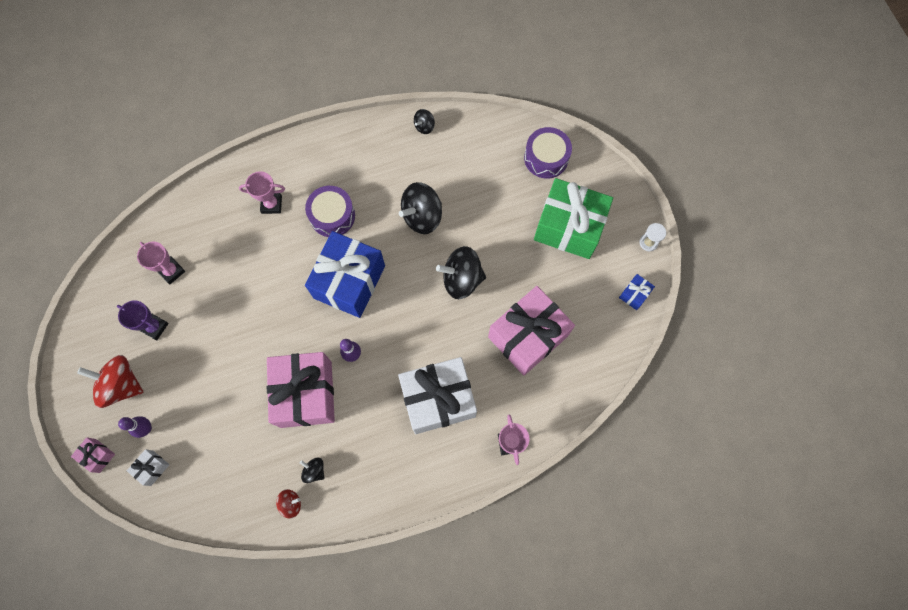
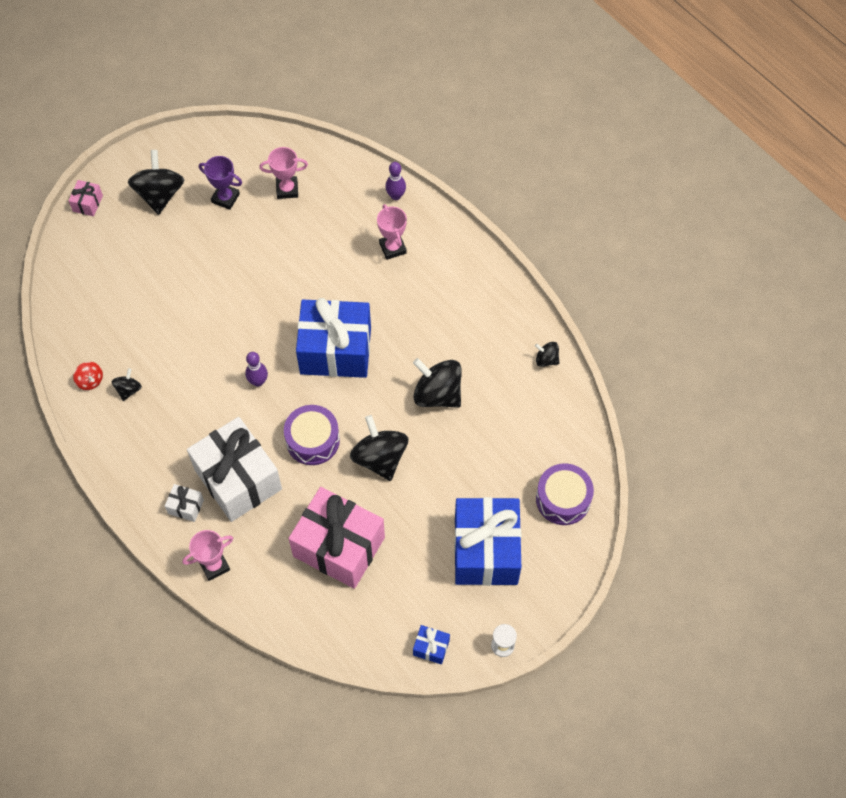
camera: 70 degrees right, 10 degrees down
red spinning top [77,355,144,408] -> black spinning top [128,150,184,215]
purple trophy [117,300,169,340] -> purple trophy turned 75 degrees counterclockwise [199,156,242,210]
purple bowling pin [118,416,152,438] -> purple bowling pin moved to [385,162,406,200]
white gift [127,449,169,486] -> white gift moved to [165,484,204,522]
pink trophy [137,242,185,284] -> pink trophy turned 60 degrees clockwise [259,147,308,199]
pink gift [267,352,335,428] -> none
purple drum [305,186,355,237] -> purple drum moved to [284,405,340,465]
green gift [534,178,613,259] -> blue gift [454,497,521,586]

